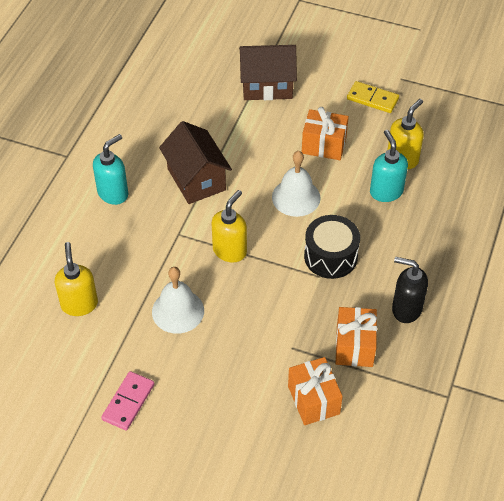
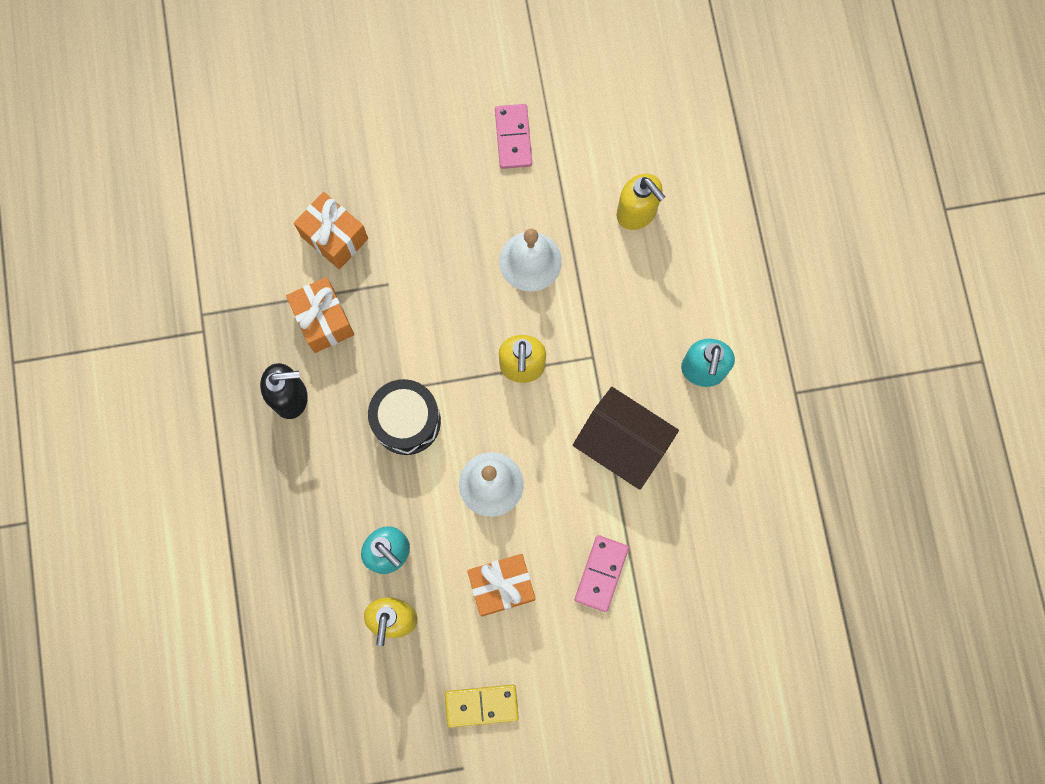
camera: 150 degrees right, 25 degrees up
brown house [239,45,297,100] -> none
none -> pink domino [575,535,629,612]

